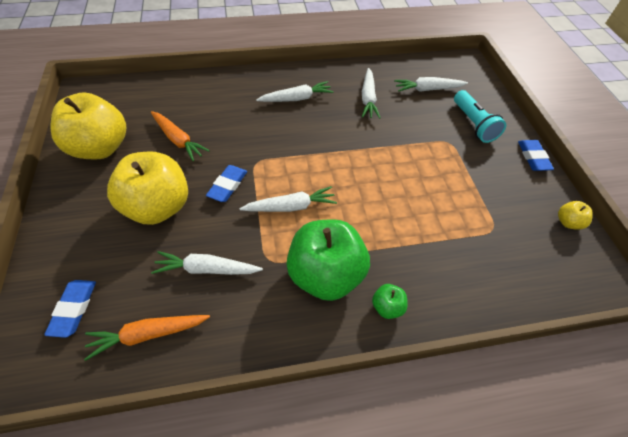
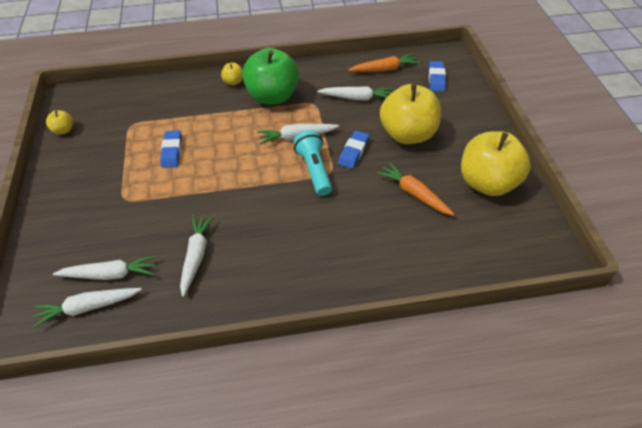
camera: 175 degrees left, 5 degrees down
white carrot [256,81,334,102] -> white carrot moved to [33,288,142,328]
green apple [372,284,408,319] -> yellow apple [221,63,243,86]
turquoise flashlight [454,90,506,143] -> turquoise flashlight moved to [293,130,332,196]
blue eraser [518,140,554,171] -> blue eraser moved to [160,130,182,168]

